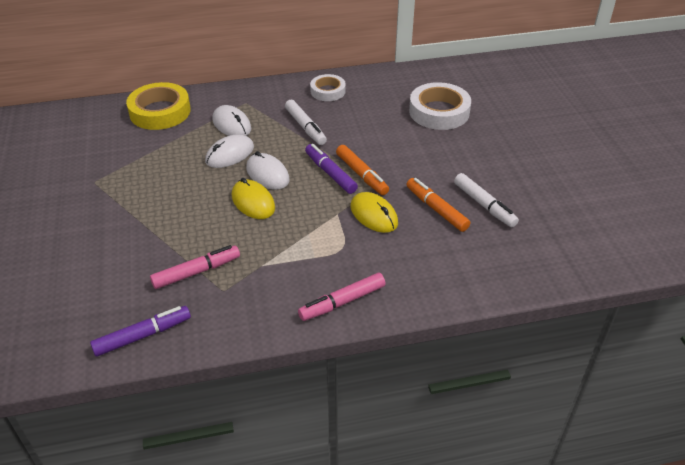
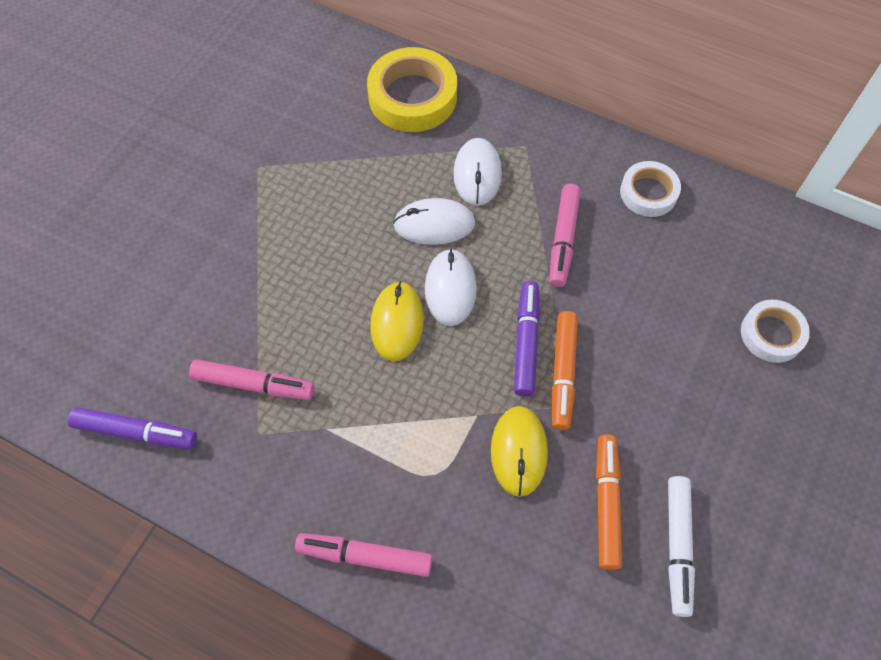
camera: 40 degrees right, 20 degrees up
white marker [285,100,327,145] -> pink marker [549,184,581,287]
white tape [409,82,471,130] -> white tape [741,300,810,363], size x0.61

